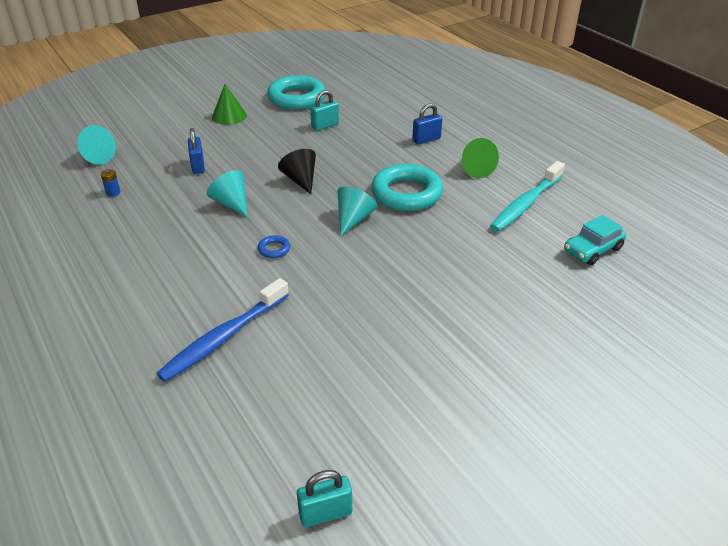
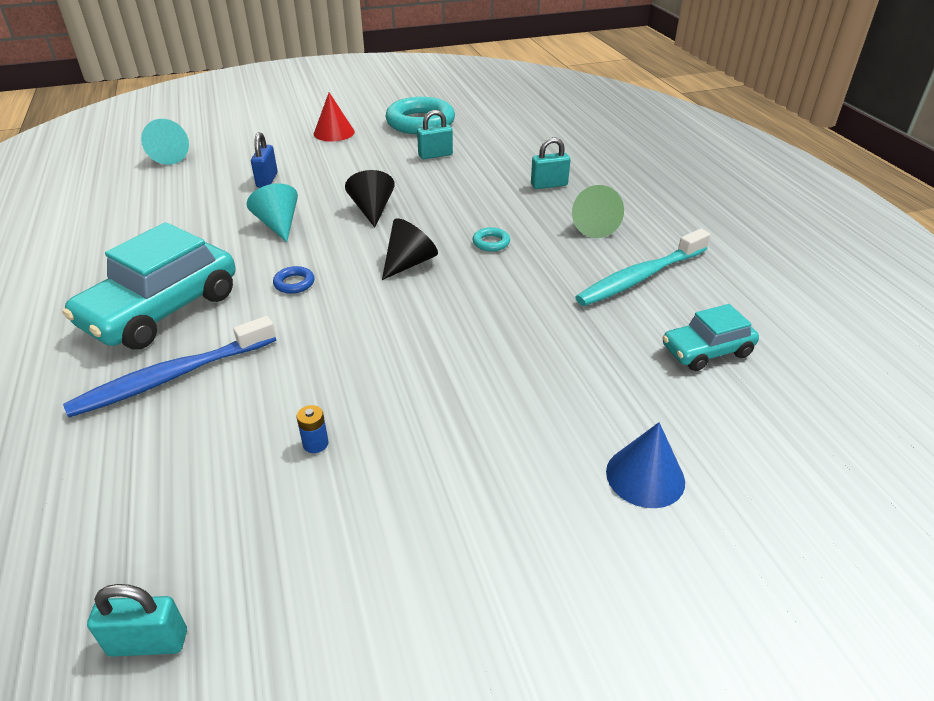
camera: 15 degrees right, 0 degrees up
blue battery [101,169,120,196] -> blue battery moved to [297,405,328,453]
green cone [212,84,247,125] -> red cone [314,93,355,141]
turquoise cone [337,186,378,236] -> black cone [382,218,438,280]
turquoise ring [371,164,443,211] -> turquoise ring [472,227,510,252], size x0.41
blue padlock [412,103,442,145] -> turquoise padlock [531,137,570,189]
none -> turquoise car [63,222,235,349]
none -> blue cone [606,422,685,508]

